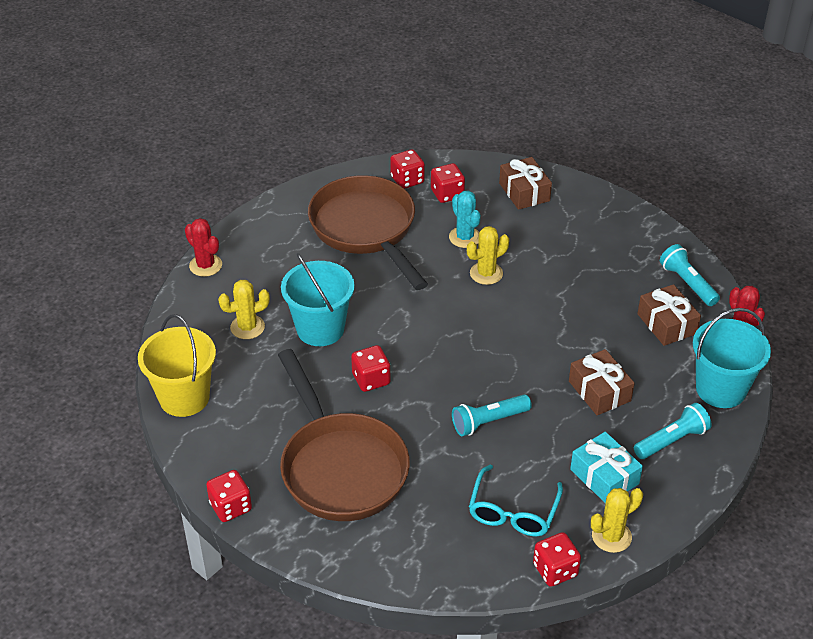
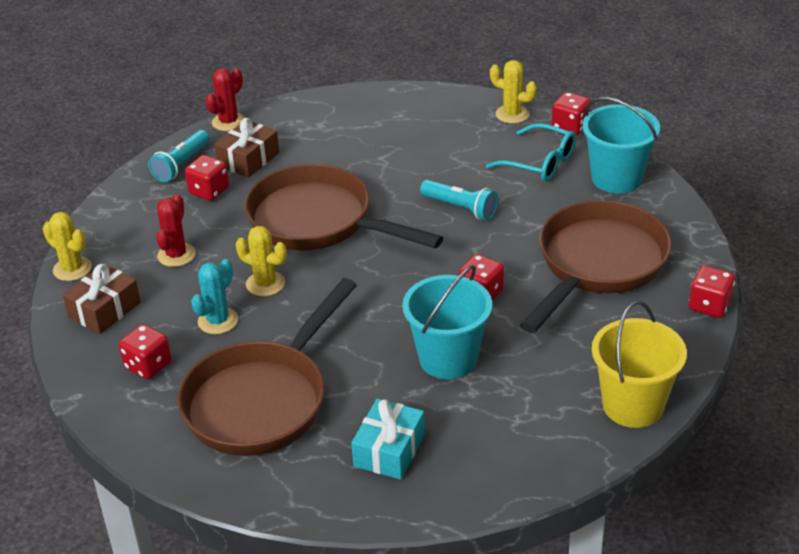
camera: 120 degrees left, 5 degrees down
red cactus [185,218,222,277] -> red cactus moved to [156,194,196,267]
yellow cactus [218,280,270,339] -> yellow cactus moved to [43,212,92,281]
red dice [390,149,425,189] -> red dice moved to [185,155,229,201]
turquoise glasses [469,465,563,536] -> turquoise glasses turned 45 degrees clockwise [486,123,576,181]
brown gift [569,349,635,415] -> none
turquoise gift [570,432,643,503] -> turquoise gift moved to [351,399,425,480]
turquoise flashlight [634,403,712,459] -> none
turquoise bucket [693,308,771,408] -> turquoise bucket moved to [582,97,660,194]
none -> brown pan [245,164,443,250]

